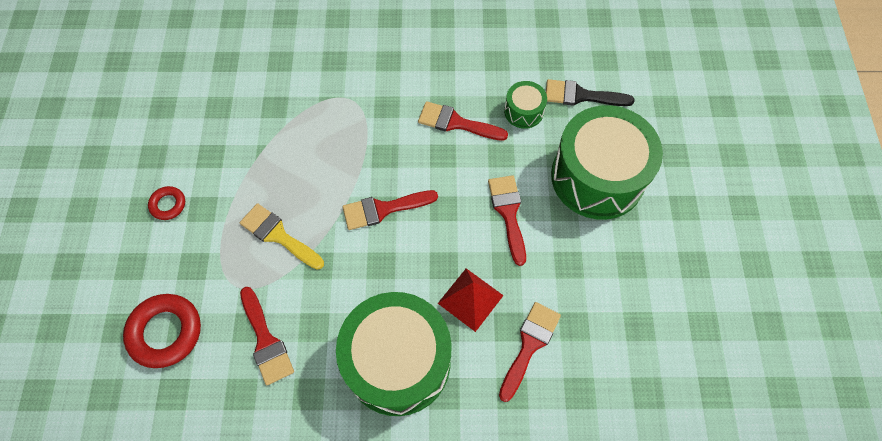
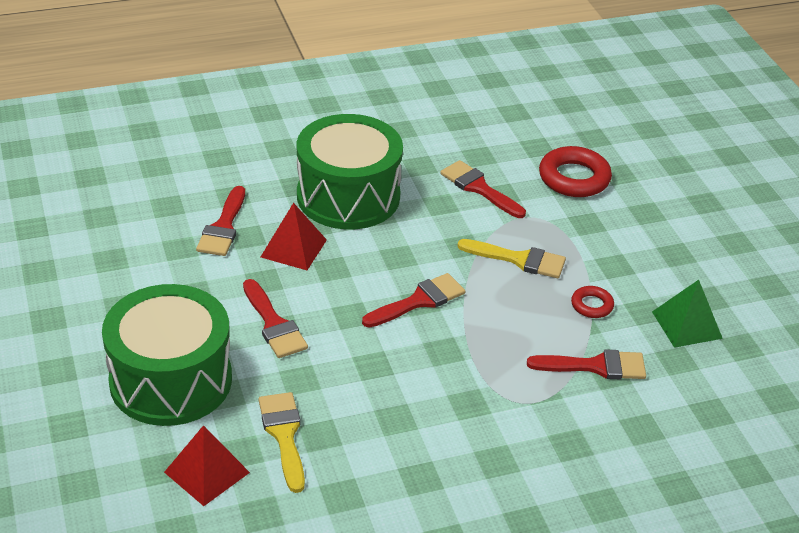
camera: 160 degrees right, 25 degrees down
red ring [148,186,185,220] -> red ring moved to [571,286,614,318]
red brush [418,101,508,141] -> red brush moved to [527,349,646,379]
green drum [504,81,547,129] -> yellow brush [258,392,305,493]
black brush [546,79,635,106] -> red pyramid [164,425,250,506]
none -> green pyramid [652,280,723,348]

